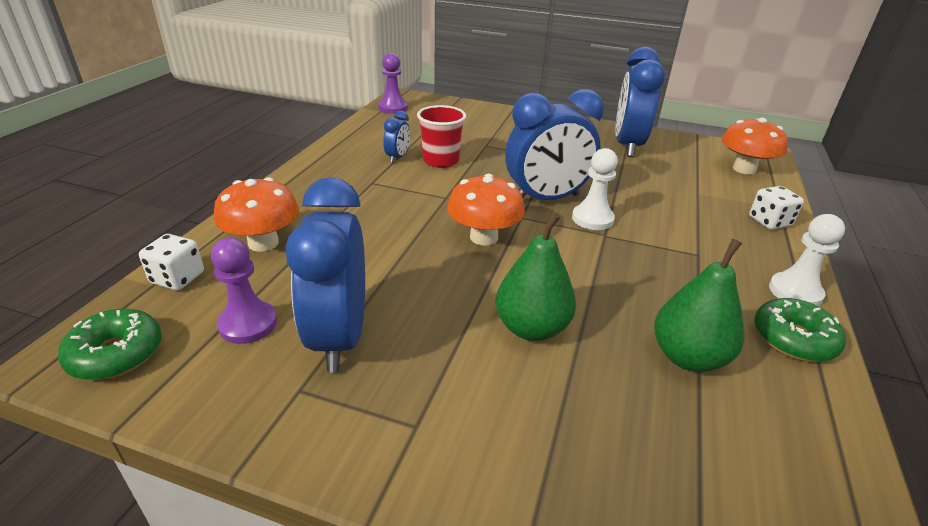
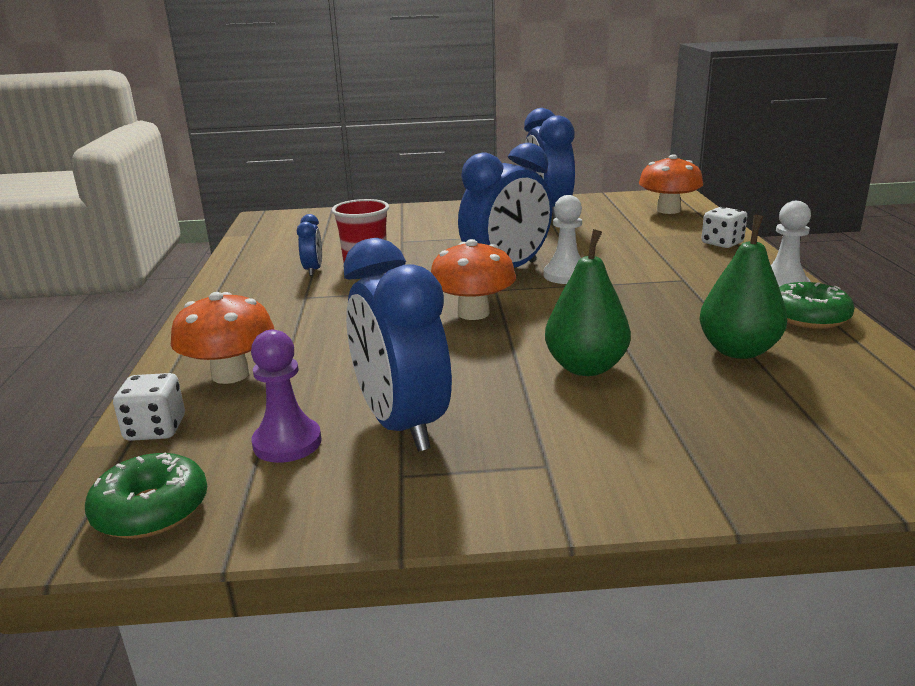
camera: 20 degrees left, 10 degrees down
purple pawn [378,53,408,114] -> none

